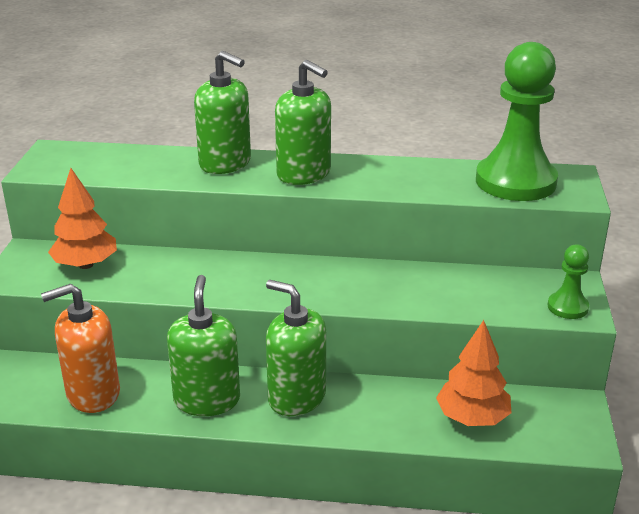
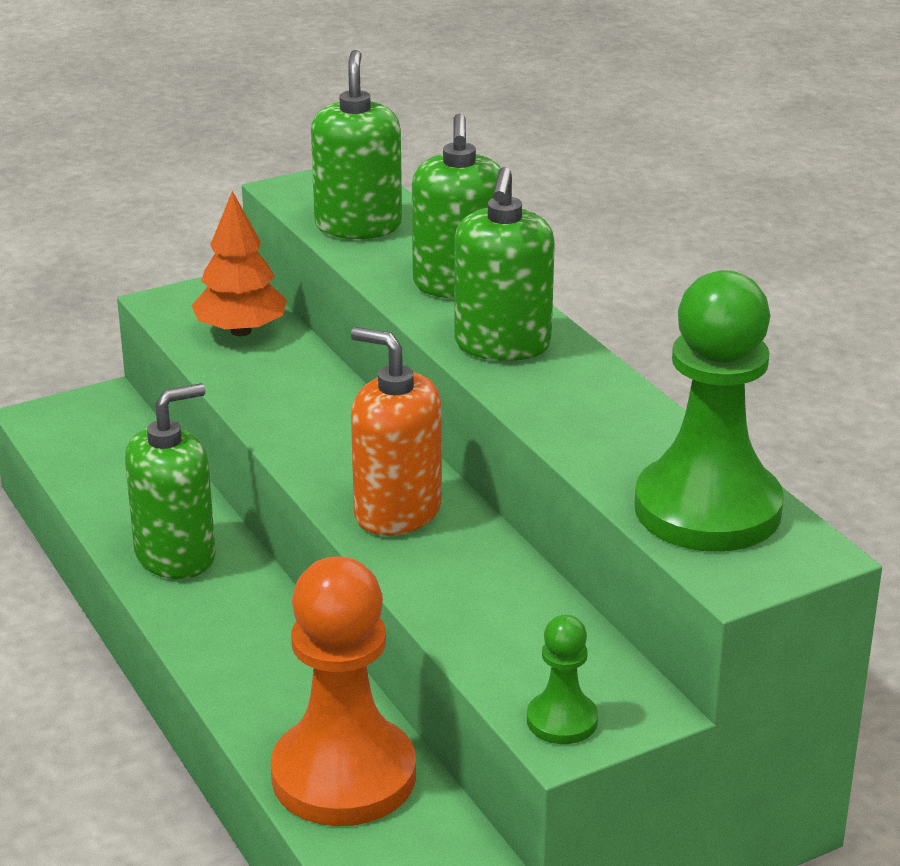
camera: 55 degrees right, 0 degrees up
orange soap dispenser [41,284,120,413] -> orange soap dispenser moved to [351,327,442,536]
green soap dispenser [266,280,326,416] -> green soap dispenser moved to [311,50,402,239]
orange tree [436,320,511,426] -> orange pawn [271,556,416,826]

